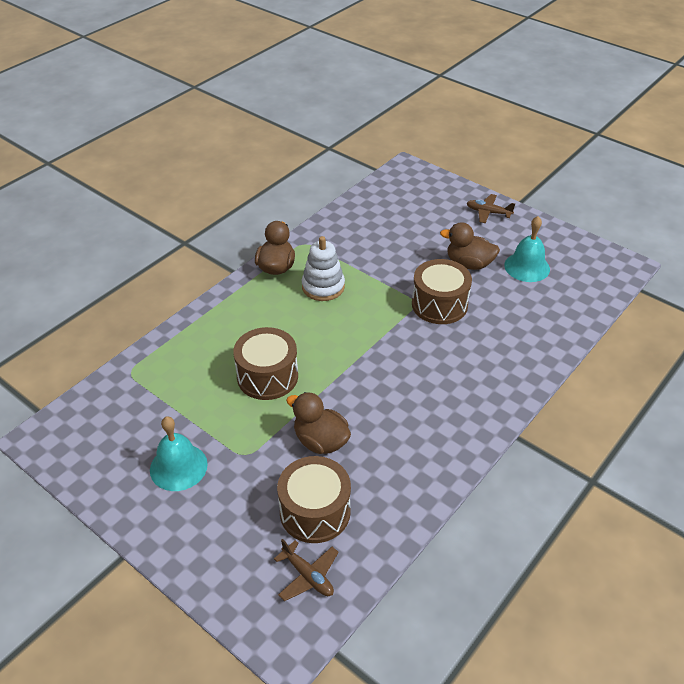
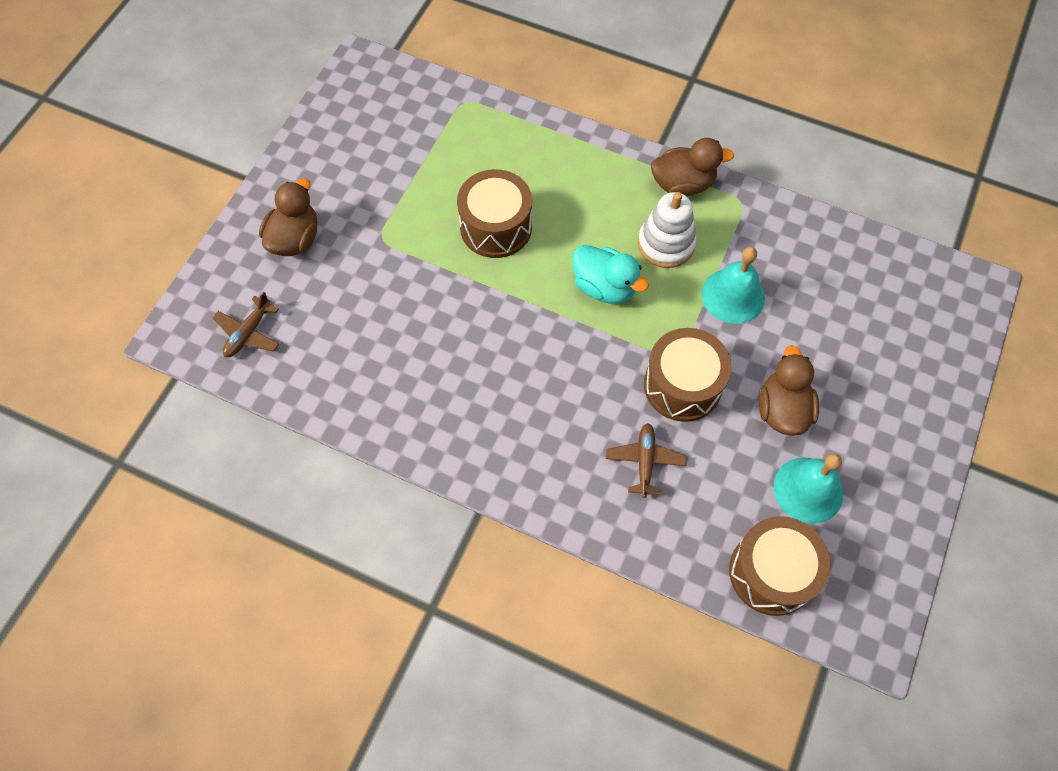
camera: 75 degrees right, 20 degrees up
turquoise bell [150,416,208,491] -> turquoise bell moved to [702,247,765,324]
brown drum [277,456,351,543] -> brown drum moved to [729,516,831,616]
brown duck [286,392,351,454] -> brown duck moved to [259,178,317,256]
brown plane [467,194,515,223] -> brown plane moved to [606,423,686,498]
none -> turquoise duck [572,245,649,304]

